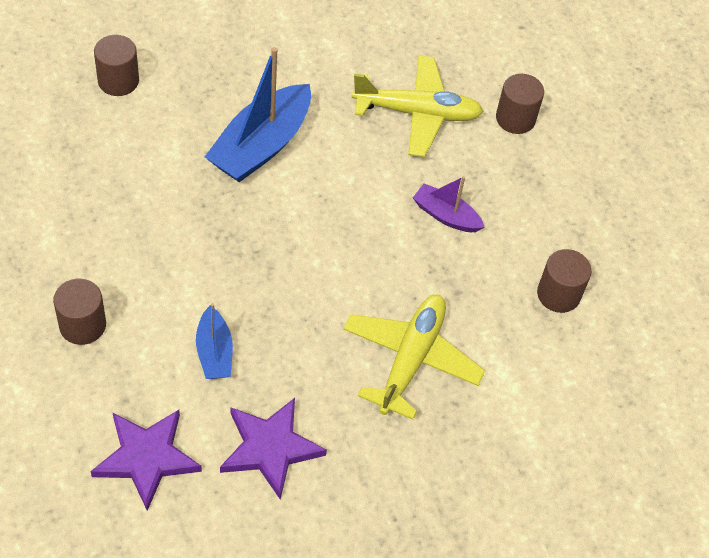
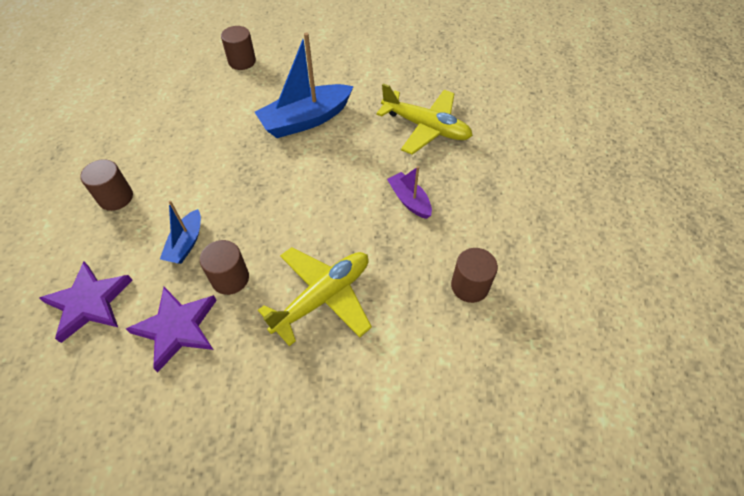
camera: 30 degrees right, 0 degrees up
brown cylinder [496,74,544,134] -> brown cylinder moved to [200,240,249,295]

